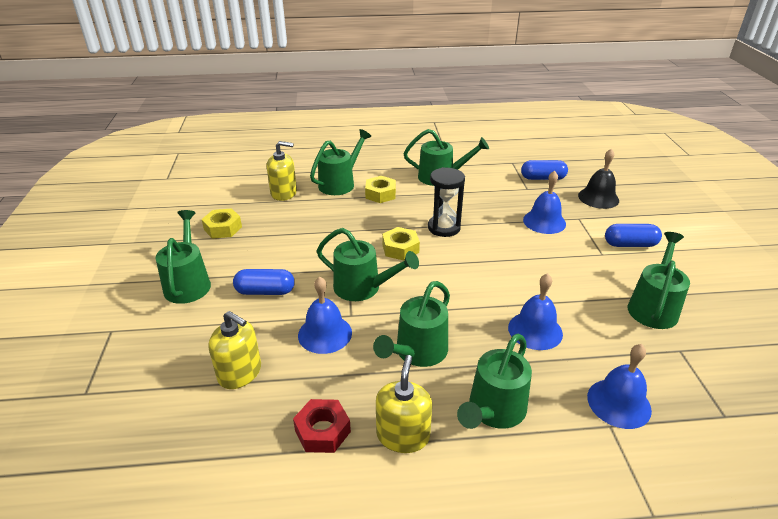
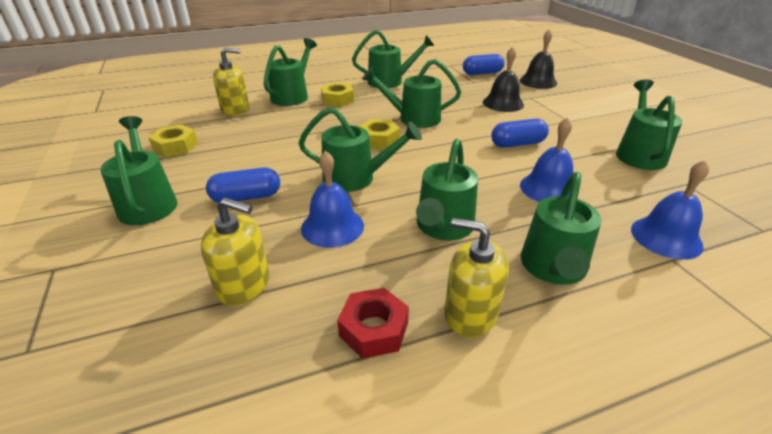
camera: 15 degrees left, 0 degrees up
yellow soap dispenser [376,355,432,453] -> yellow soap dispenser turned 60 degrees counterclockwise [444,218,509,338]
black hourglass [428,167,465,237] -> green watering can [362,59,461,128]
blue bell [523,171,566,234] -> black bell [483,47,524,112]
blue capsule [605,224,662,247] -> blue capsule moved to [491,119,549,148]

